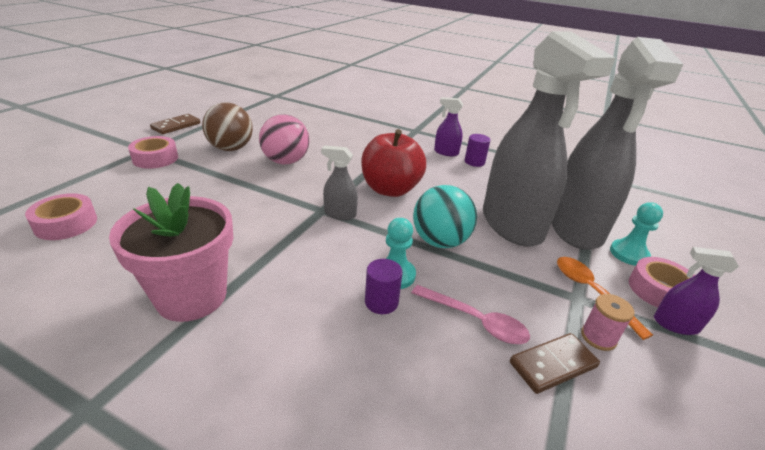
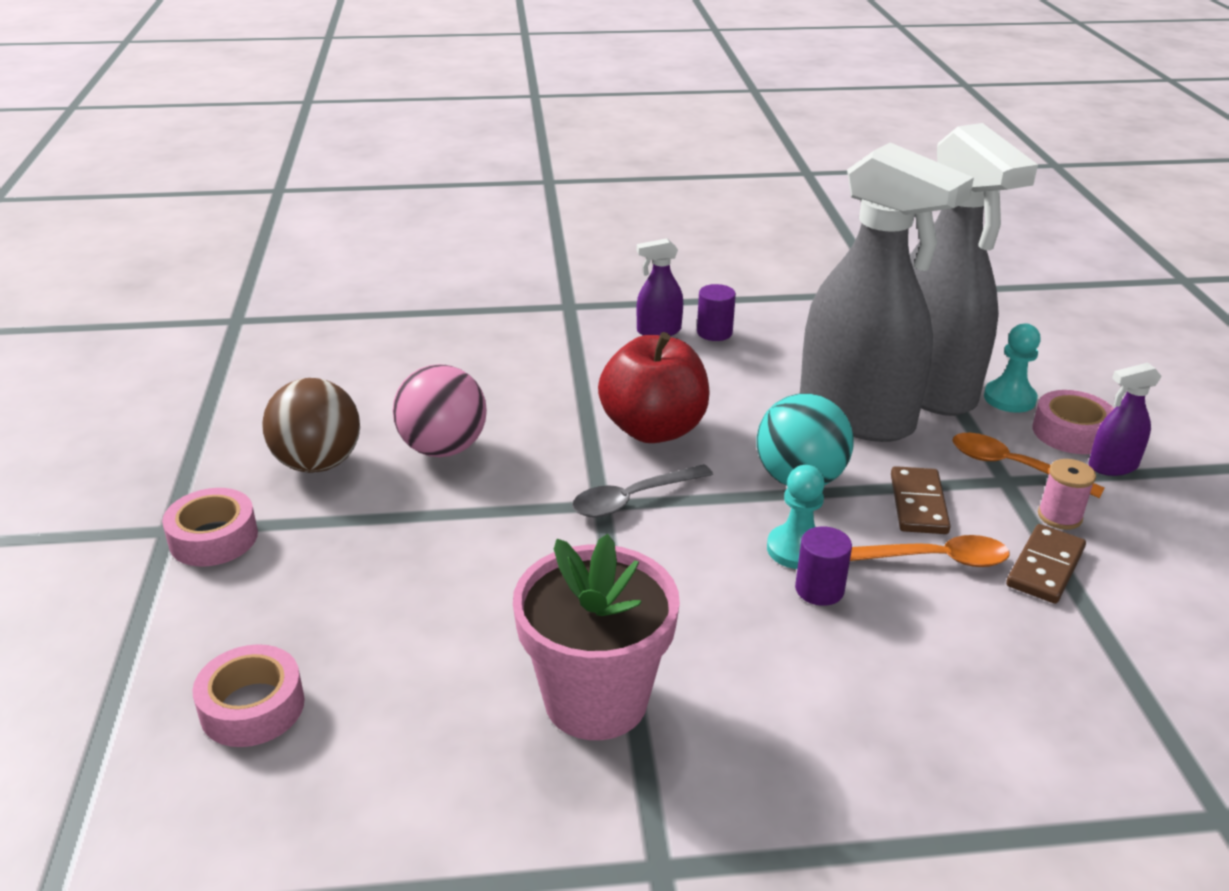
camera: 30 degrees left, 0 degrees up
brown domino [150,114,200,134] -> brown domino moved to [891,466,951,534]
grey spray bottle [321,145,358,220] -> grey spoon [572,464,713,517]
pink spoon [411,285,530,344] -> orange spoon [850,535,1010,567]

